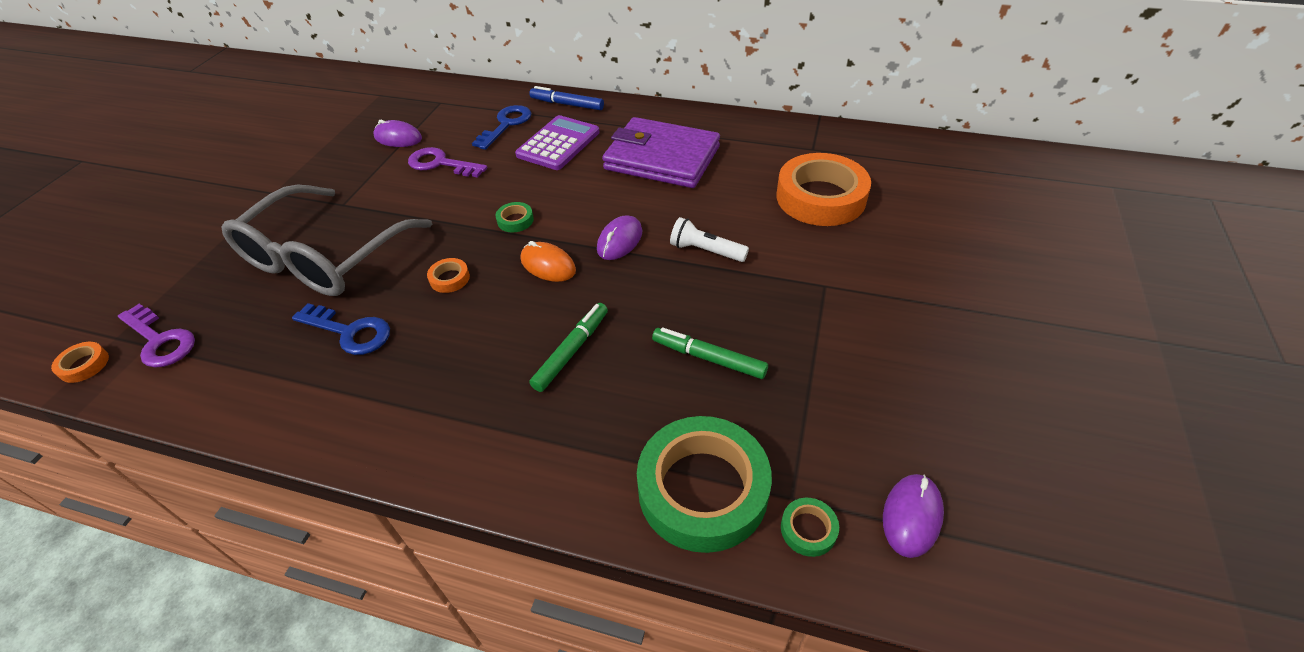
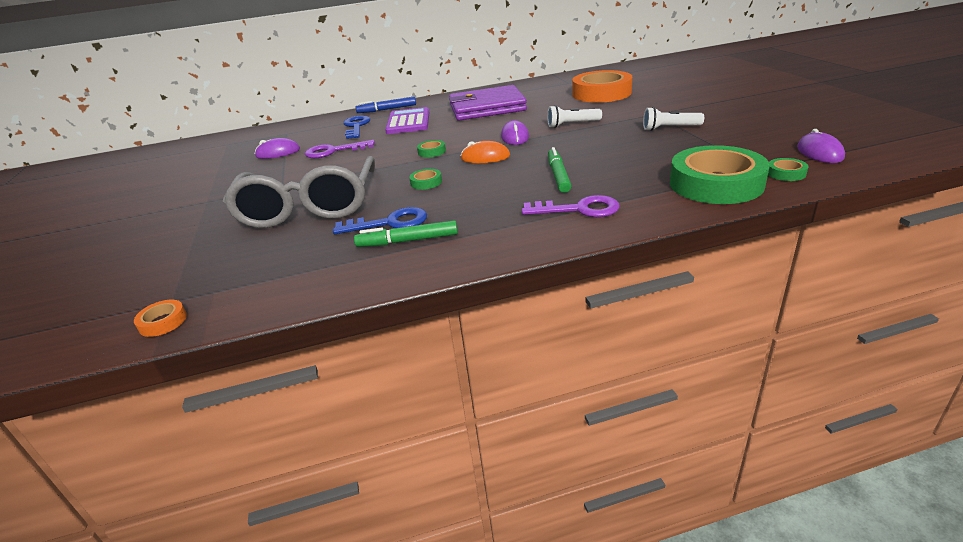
camera: 30 degrees left, 15 degrees down
purple key [118,304,195,368] -> purple key moved to [522,195,619,217]
orange tape [427,258,470,293] -> green tape [409,169,442,190]
green marker [652,328,768,379] -> green marker moved to [354,220,458,247]
none -> white flashlight [643,107,704,131]

